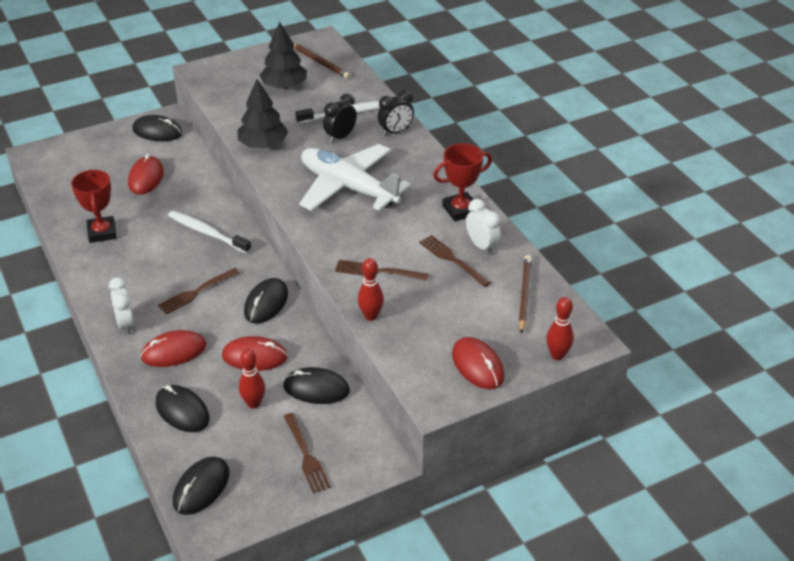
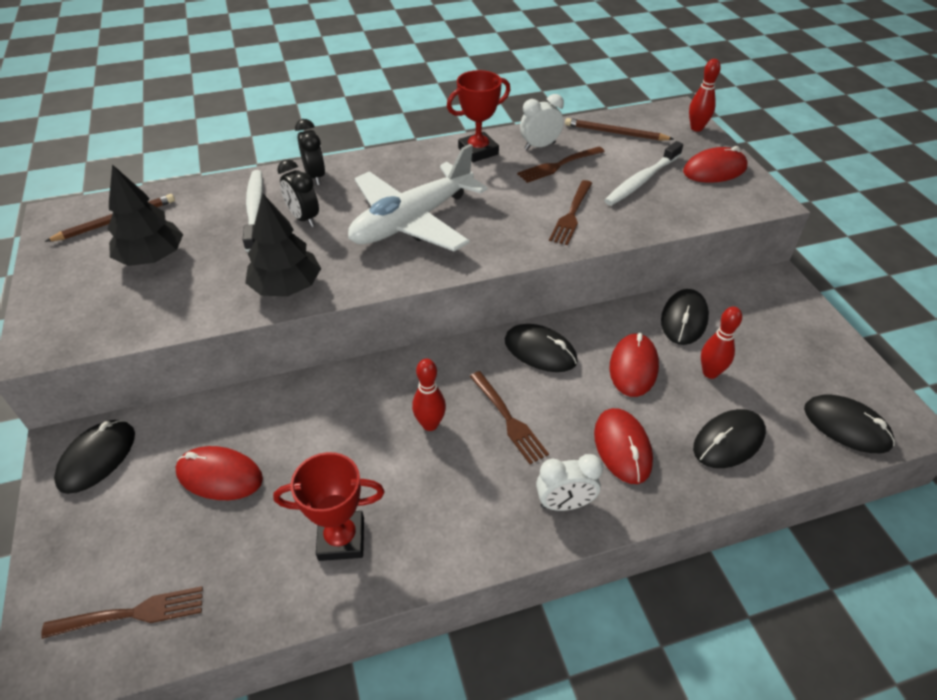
camera: 80 degrees left, 5 degrees up
white toothbrush [168,211,251,254] -> white toothbrush moved to [604,141,683,206]
brown fork [284,413,331,493] -> brown fork moved to [41,586,203,639]
red bowling pin [358,258,384,321] -> red bowling pin moved to [412,359,446,431]
red trophy [433,143,492,221] -> red trophy turned 75 degrees clockwise [447,70,511,162]

